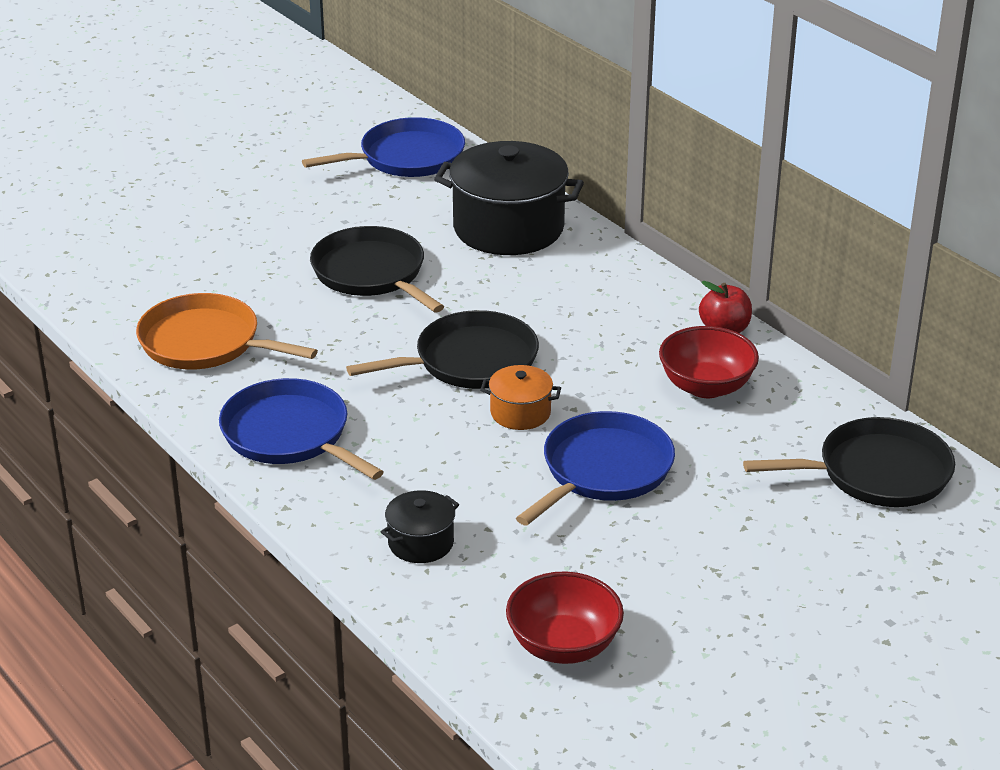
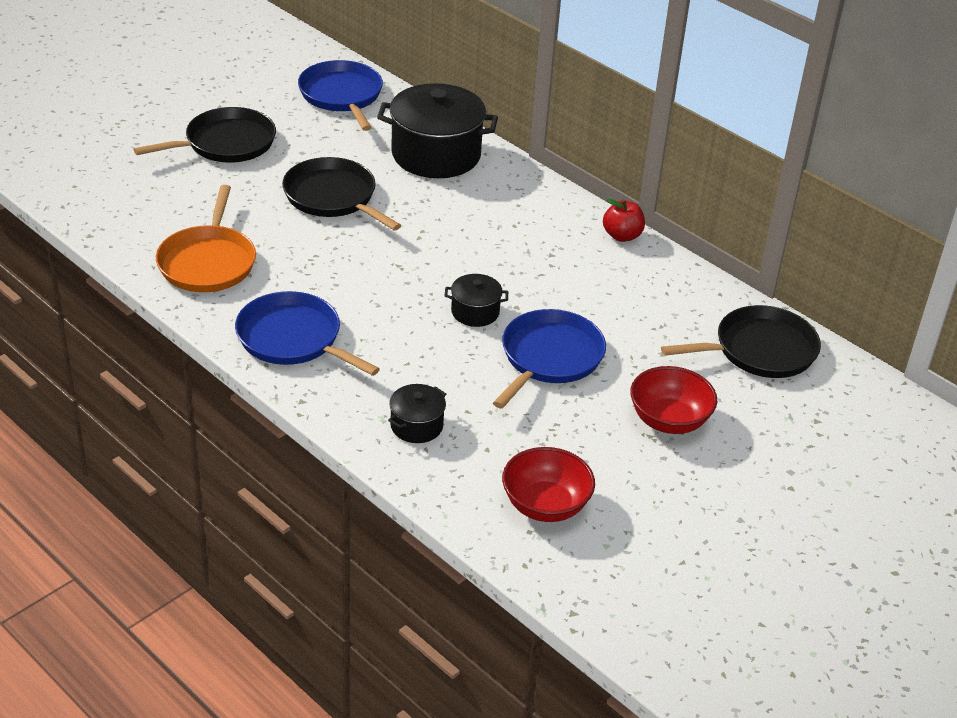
camera: 10 degrees left, 5 degrees up
orange pan [136,293,318,369] -> orange pan turned 105 degrees counterclockwise [156,185,256,292]
blue pan [302,117,465,177] -> blue pan turned 75 degrees counterclockwise [298,60,383,131]
black pan [346,310,539,389] -> black pan moved to [134,107,276,163]
orange pot [480,365,561,430] -> black pot [445,274,508,327]
red bowl [659,326,759,398] -> red bowl moved to [630,366,717,434]

